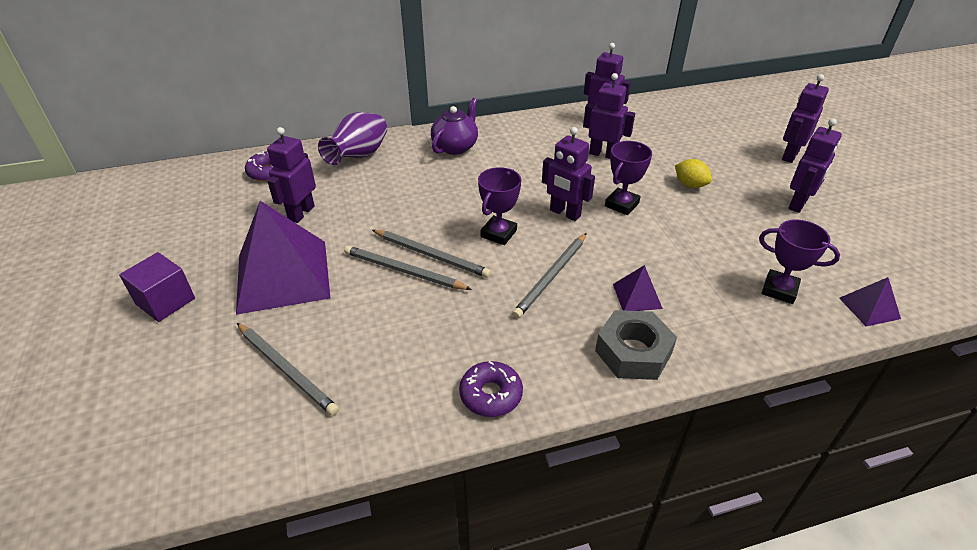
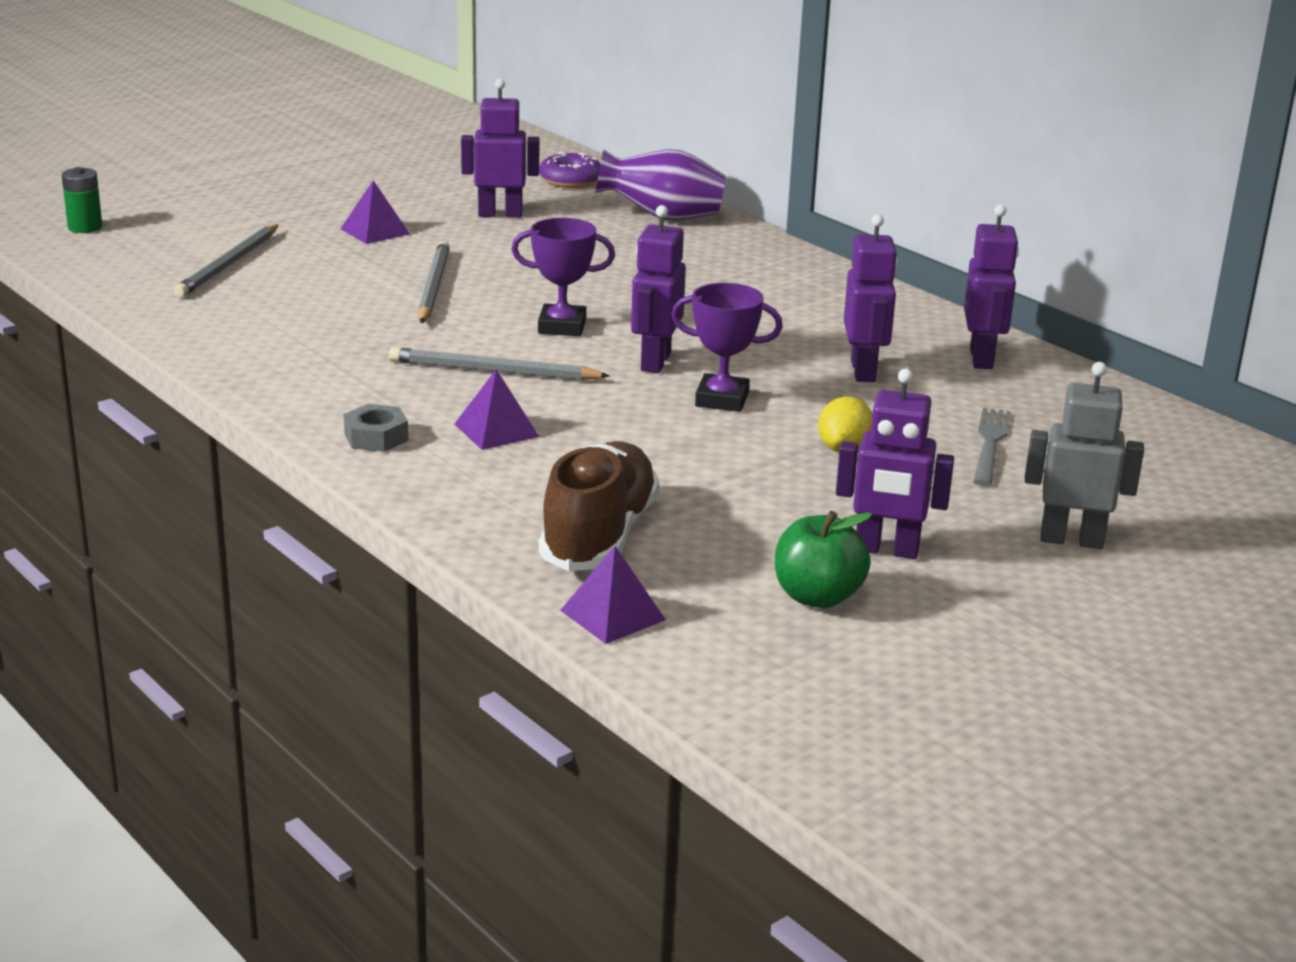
camera: 65 degrees right, 15 degrees down
purple cube [119,252,195,322] -> none
purple pyramid [236,201,330,315] -> purple pyramid [340,180,410,244], size x0.44
grey pencil [372,230,491,278] -> none
purple teapot [431,98,478,155] -> none
purple donut [459,361,523,417] -> none
grey nut [595,310,677,380] -> grey nut [344,404,408,452], size x0.58
purple trophy [759,219,840,304] -> brown shoe [539,441,660,571]
purple robot [782,74,829,163] -> grey robot [1025,362,1144,549]
none -> green battery [62,167,102,233]
none -> green apple [775,511,872,608]
none -> grey fork [973,408,1011,486]

